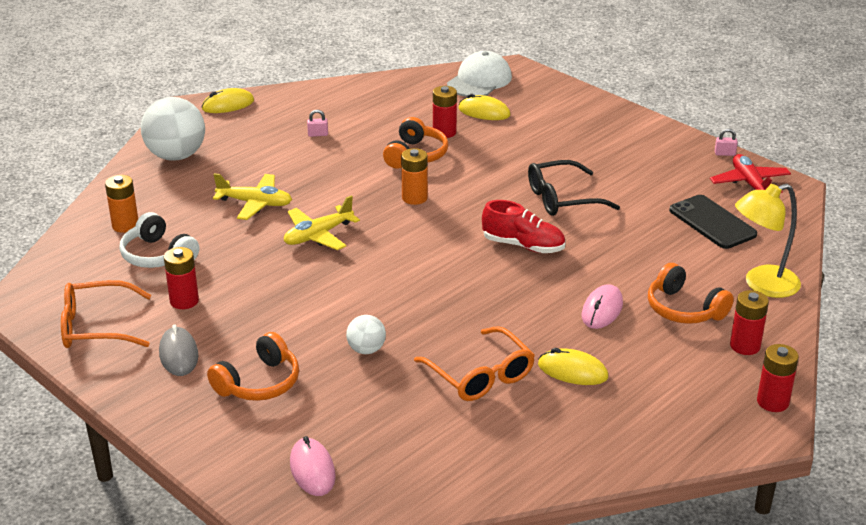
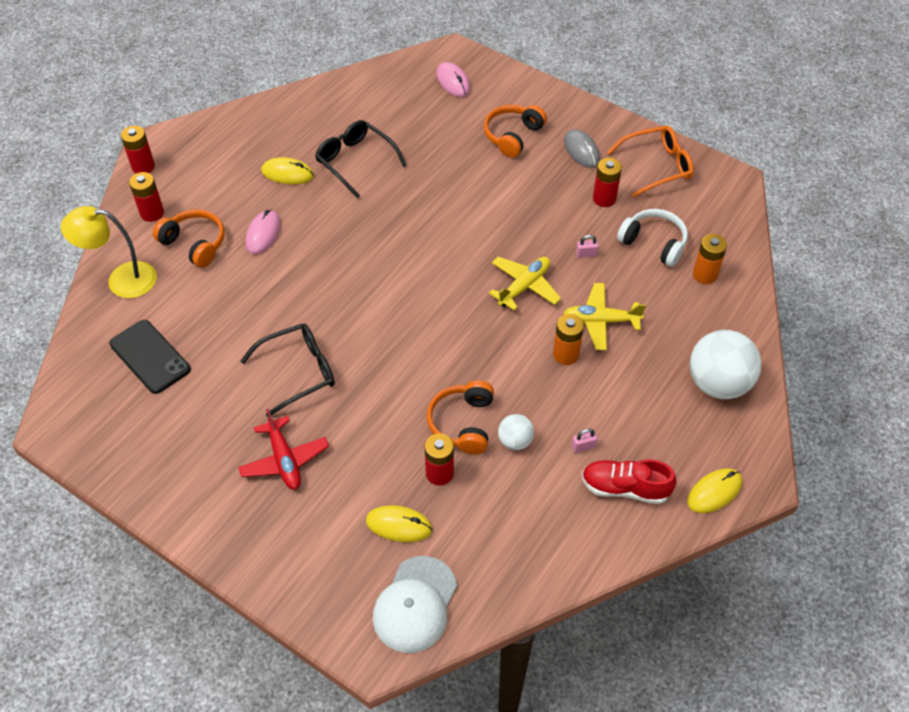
camera: 170 degrees right, 20 degrees up
white ball [346,315,386,354] -> white ball moved to [498,414,534,450]
orange battery [401,148,428,205] -> orange battery moved to [553,314,584,365]
orange glasses [414,326,535,401] -> black glasses [315,120,407,198]
red shoe [482,200,565,253] -> red shoe moved to [582,459,677,504]
red plane [710,154,791,193] -> red plane moved to [238,409,329,490]
pink padlock [715,128,738,156] -> pink padlock moved to [576,235,599,258]
yellow lamp [735,184,801,298] -> yellow lamp turned 150 degrees counterclockwise [61,206,157,298]

